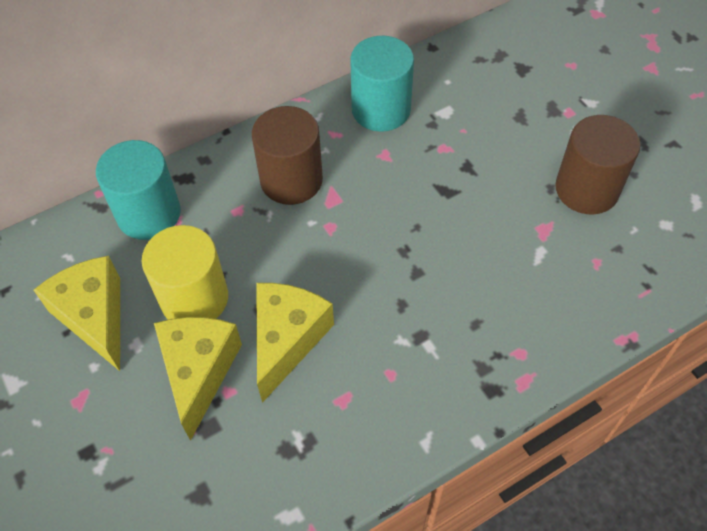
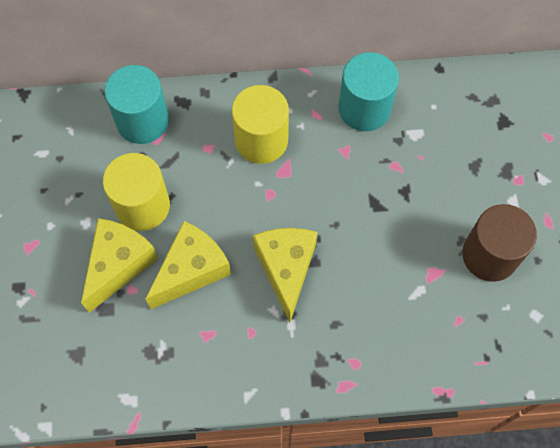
camera: 25 degrees right, 10 degrees up
yellow cheese [34,256,120,371] -> yellow cheese moved to [253,228,317,323]
brown cylinder [252,106,323,205] -> yellow cylinder [232,85,289,164]

